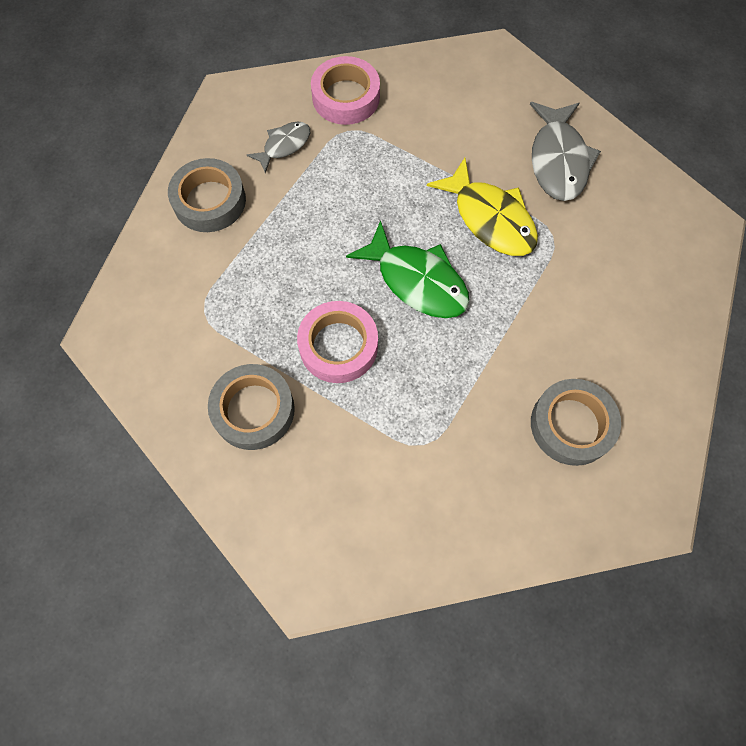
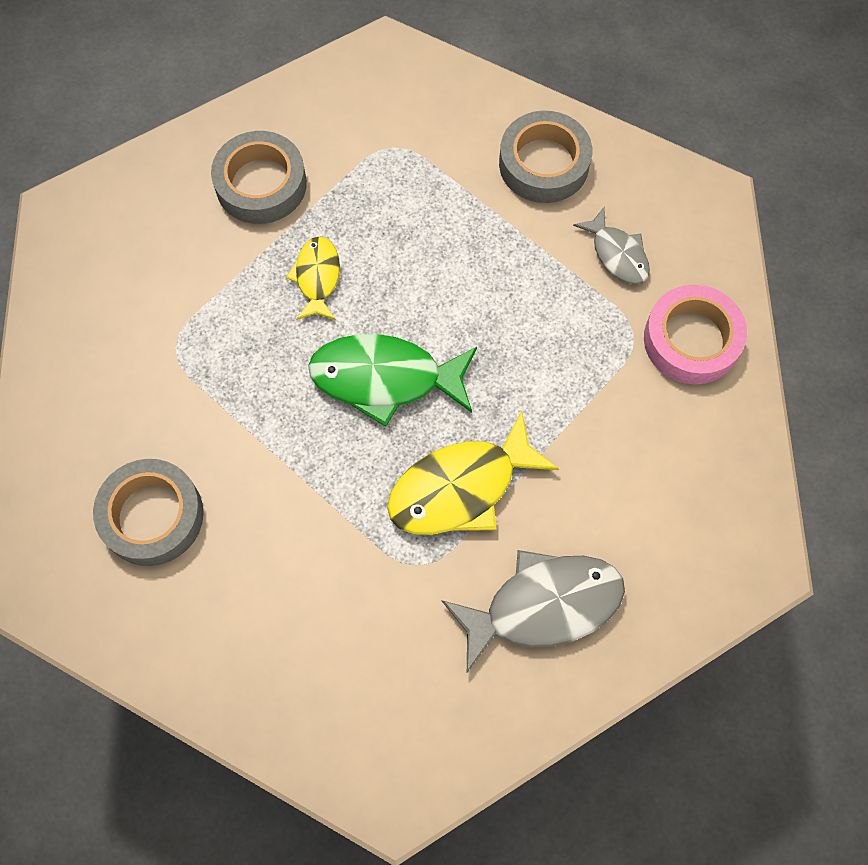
camera: 100 degrees right, 0 degrees up
pink tape [297,301,378,383] -> yellow fish [286,236,340,320]
green fish [346,220,469,318] -> green fish turned 45 degrees clockwise [308,334,477,427]
grey fish [530,102,601,201] -> grey fish turned 150 degrees clockwise [442,550,625,672]

